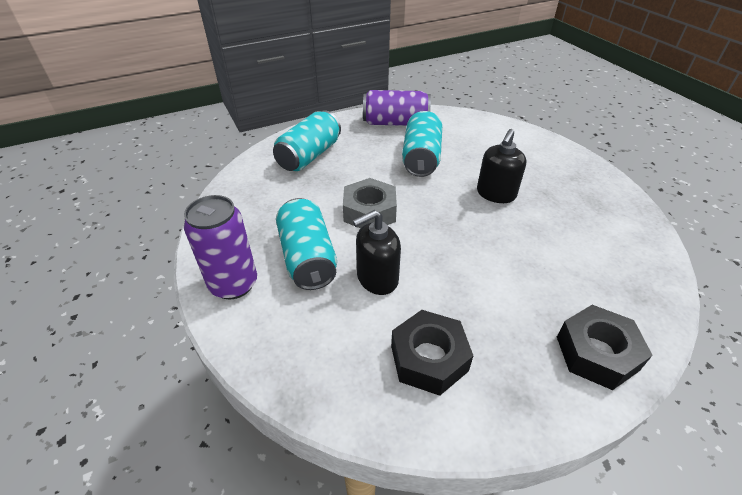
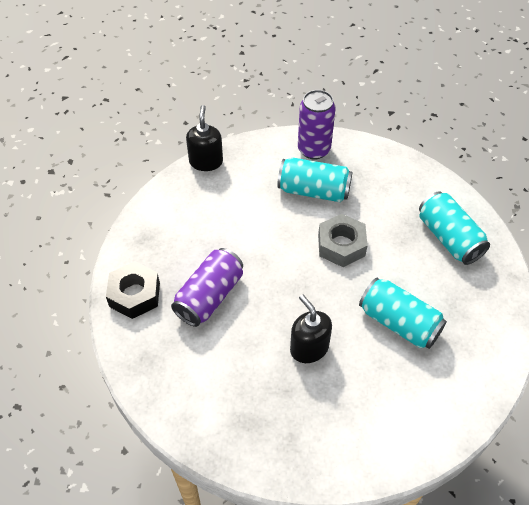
camera: 120 degrees right, 10 degrees up
black soap dispenser [353,210,401,295] -> black soap dispenser moved to [186,105,223,171]
purple can [363,90,431,126] -> purple can moved to [171,248,243,327]
black nut [391,310,473,396] -> none

